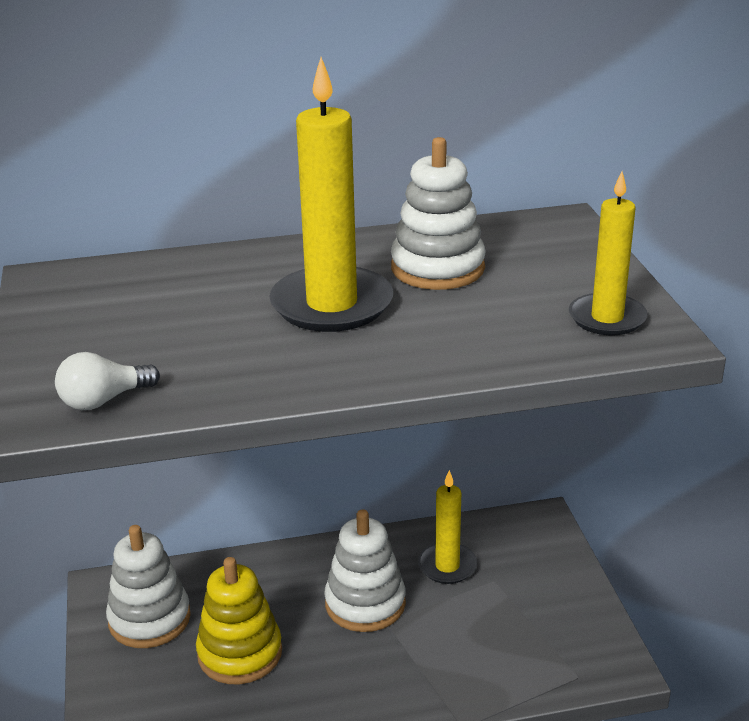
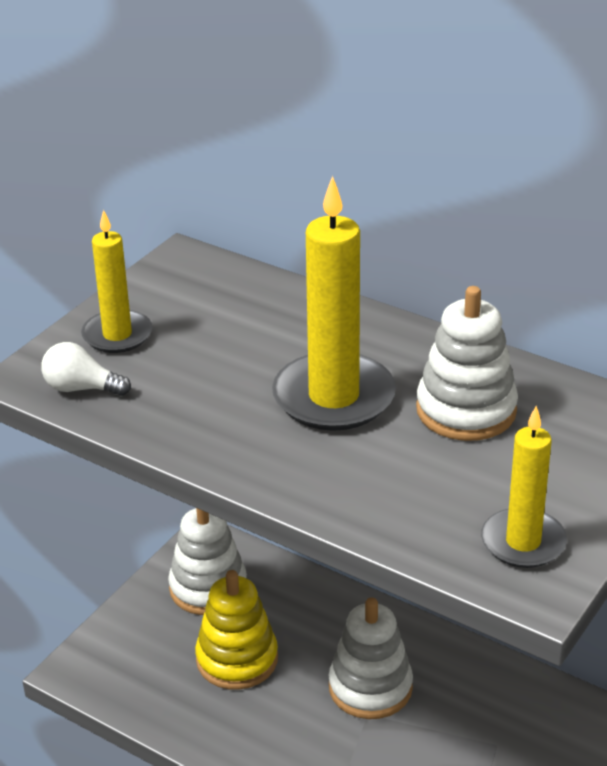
camera: 45 degrees right, 5 degrees up
yellow candle [418,470,477,584] -> yellow candle moved to [81,210,152,353]

